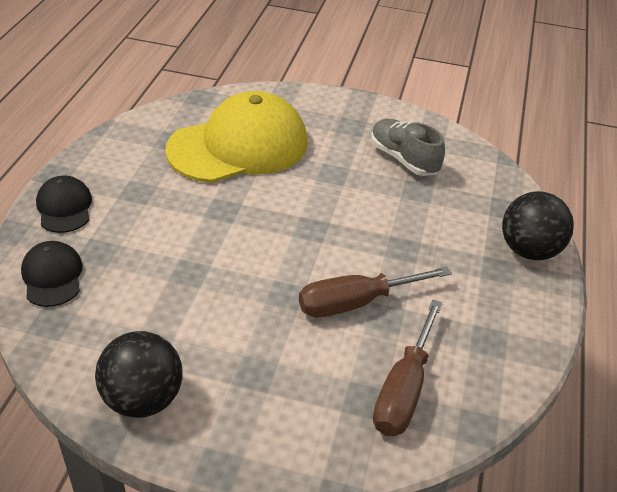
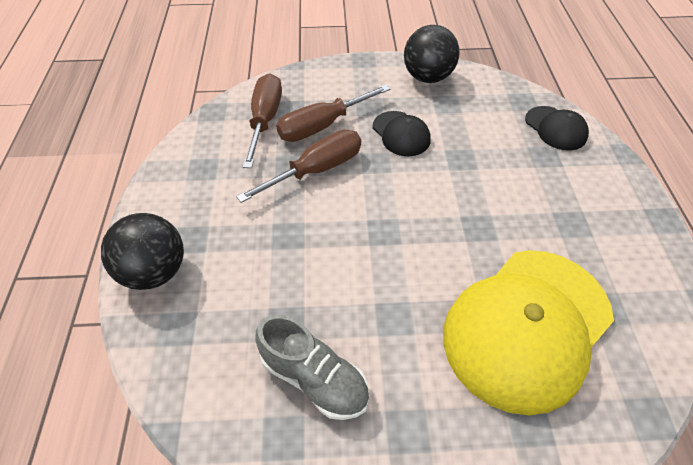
camera: 165 degrees right, 10 degrees up
black cap [36,176,92,233] -> black cap moved to [372,111,431,156]
none -> brown screwdriver [276,85,390,142]

